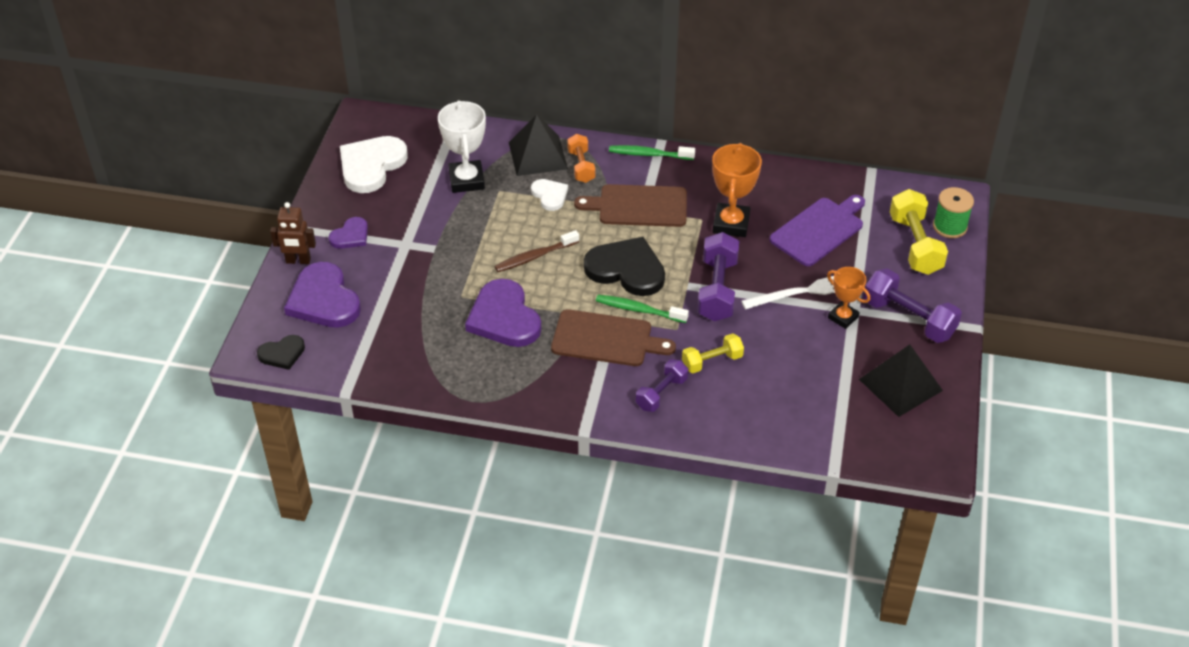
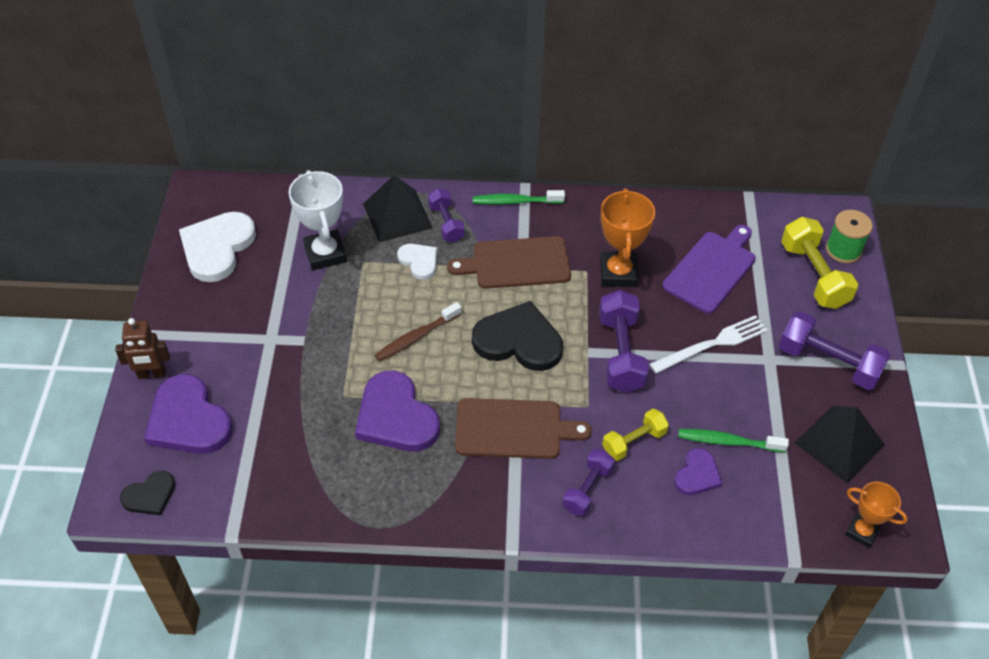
camera: 10 degrees left, 5 degrees up
purple heart [328,217,368,249] -> purple heart moved to [674,448,722,495]
orange dumbbell [567,134,595,183] -> purple dumbbell [428,188,465,242]
green toothbrush [596,295,689,323] -> green toothbrush moved to [678,429,789,452]
orange trophy [827,267,870,329] -> orange trophy moved to [845,482,908,548]

